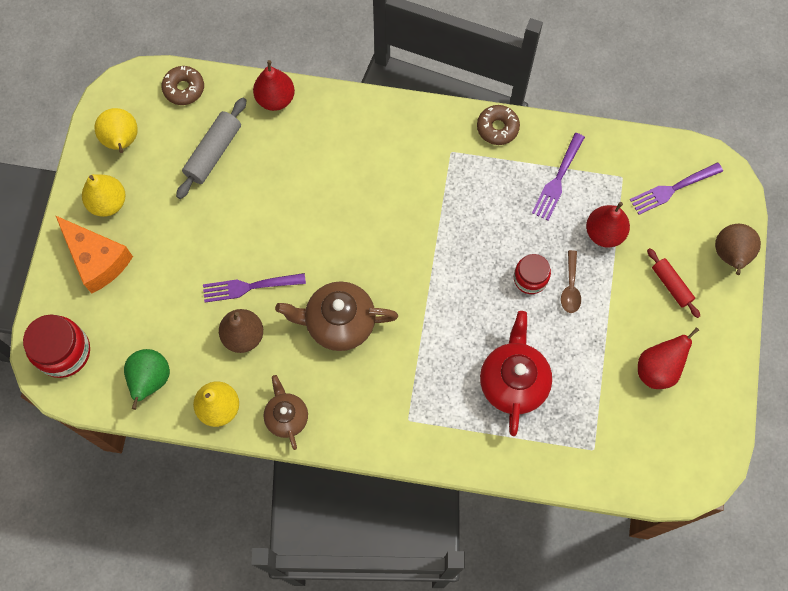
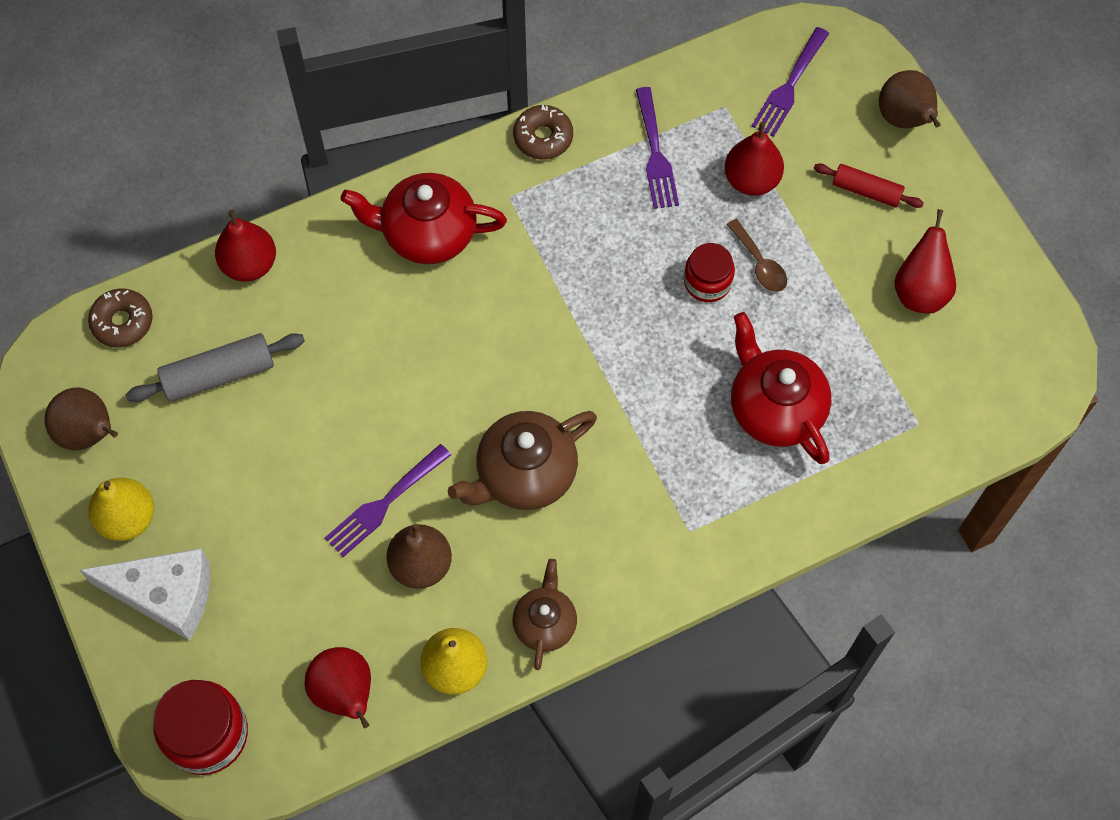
camera: 35 degrees left, 5 degrees down
orange cheese [55,215,133,293] -> white cheese [80,548,210,641]
yellow pear [94,108,138,153] -> brown pear [44,387,118,450]
green pear [124,349,170,410] -> red pear [304,647,371,728]
grey rolling pin [176,98,246,199] -> grey rolling pin turned 75 degrees clockwise [126,333,305,402]
brown teapot [263,375,308,450] -> brown teapot turned 60 degrees clockwise [512,559,577,670]
none -> red teapot [341,173,507,264]

